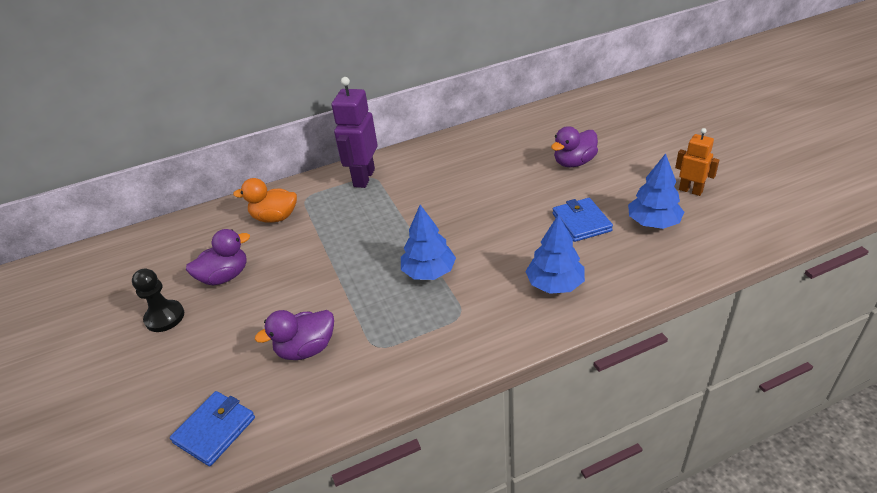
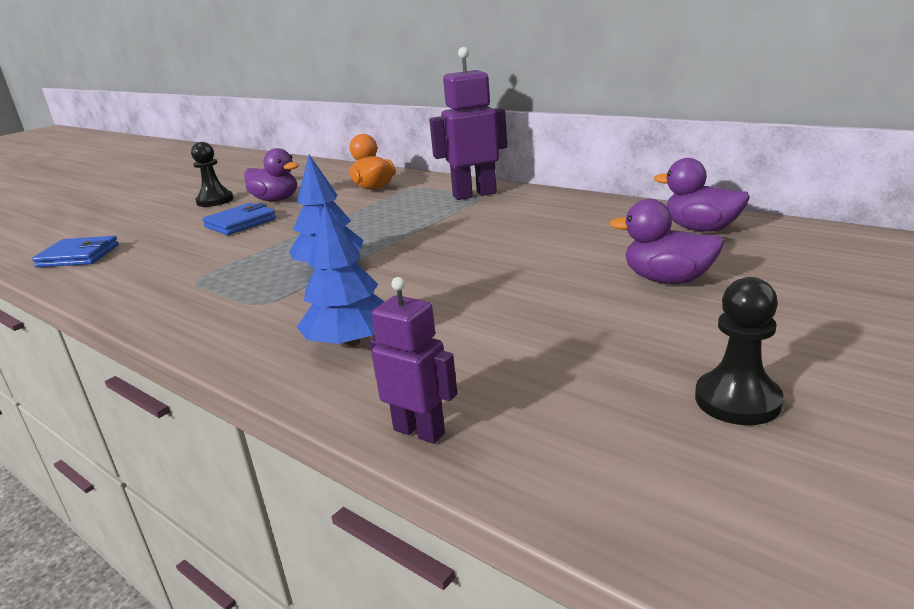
camera: 60 degrees right, 15 degrees down
purple duck [255,310,334,360] -> purple duck moved to [654,158,750,232]
blue wallet [552,198,613,242] -> blue wallet moved to [202,203,276,235]
blue tree [628,153,684,229] -> none
orange robot [675,128,719,196] -> black pawn [695,277,784,425]
none -> purple robot [370,277,457,444]

